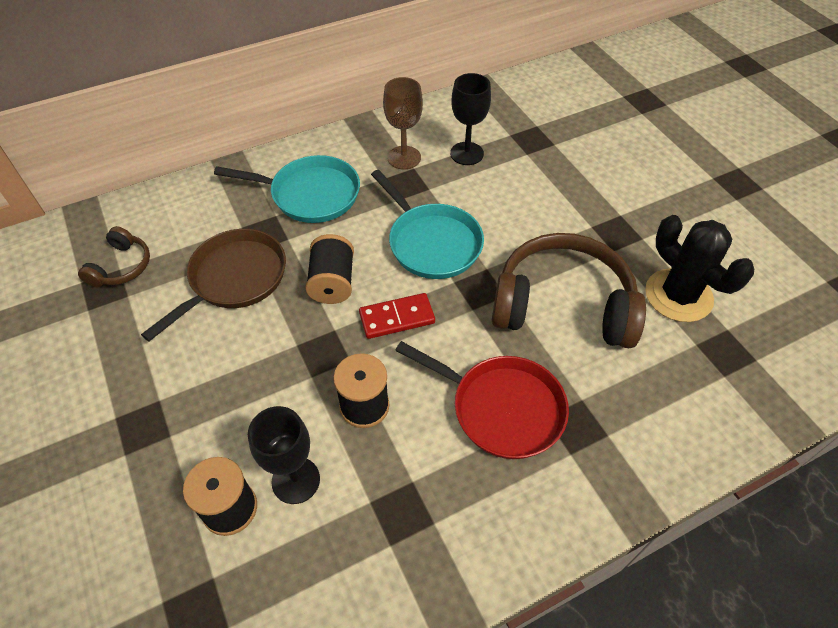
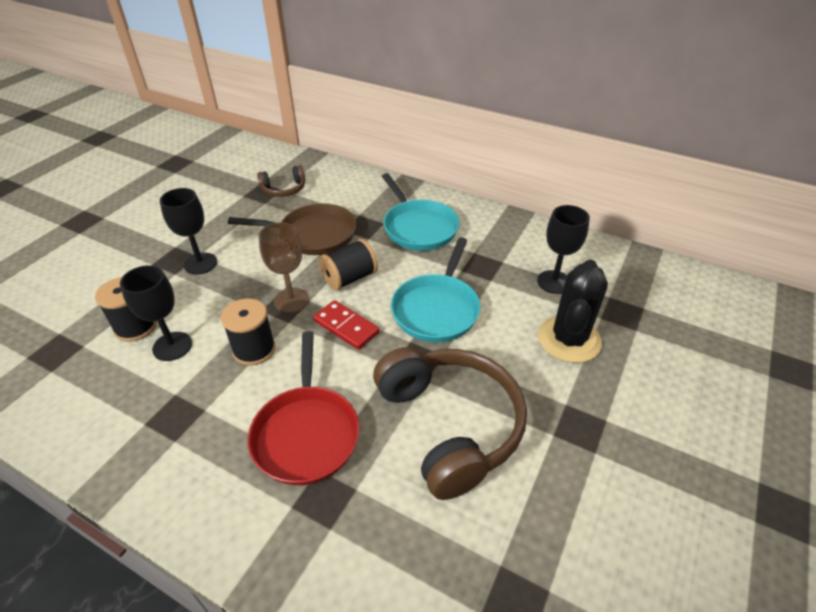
camera: 55 degrees right, 10 degrees down
brown goblet [383,77,423,170] -> brown goblet moved to [259,222,309,313]
black cactus [645,215,754,322] -> black cactus moved to [538,260,608,363]
none -> black goblet [160,188,217,275]

